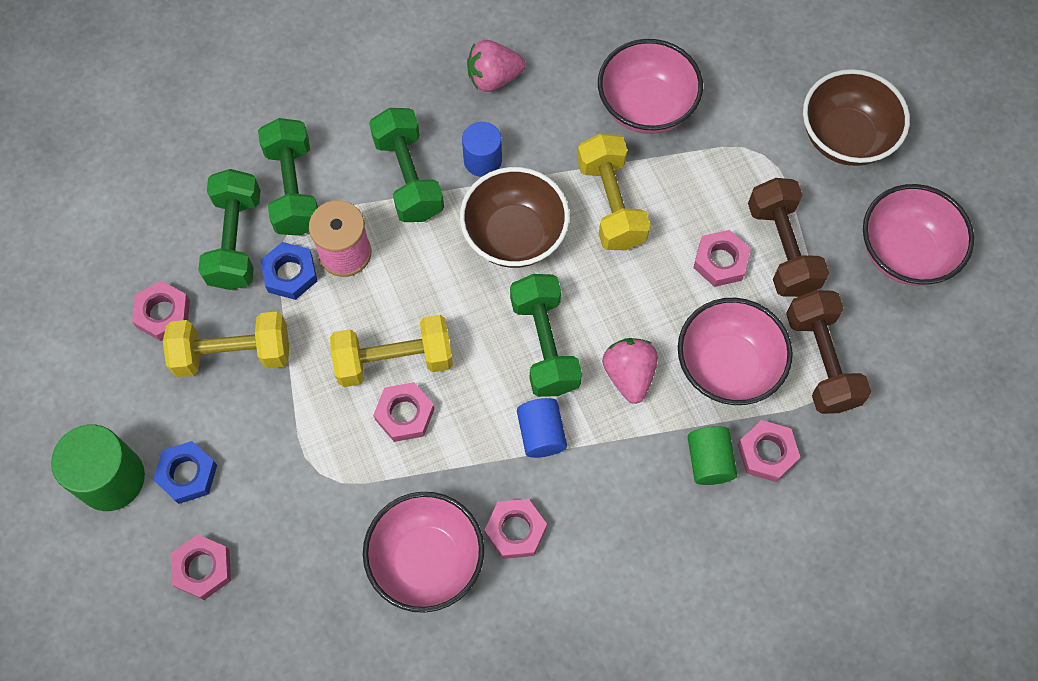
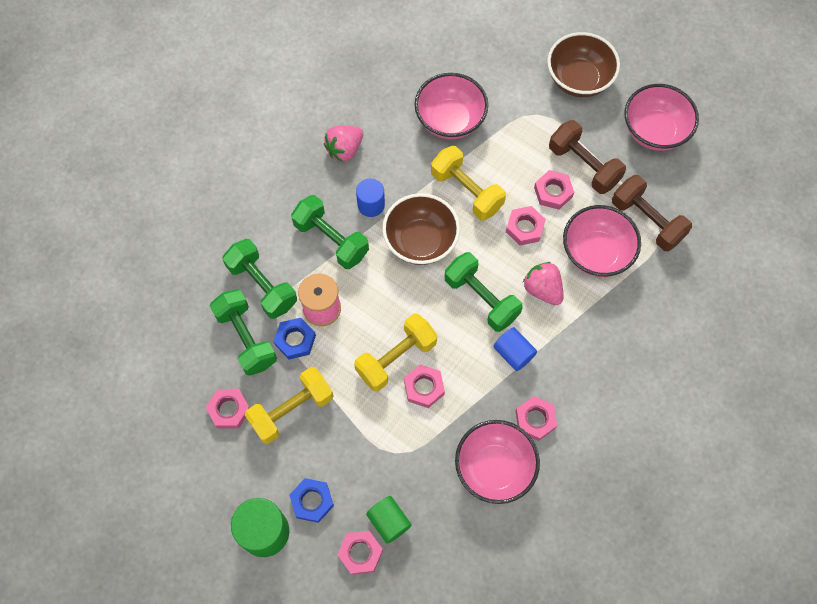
camera: 30 degrees left, 0 degrees up
green cylinder [688,426,737,485] -> green cylinder moved to [366,496,411,544]
pink nut [738,420,800,482] -> pink nut moved to [506,206,546,246]

